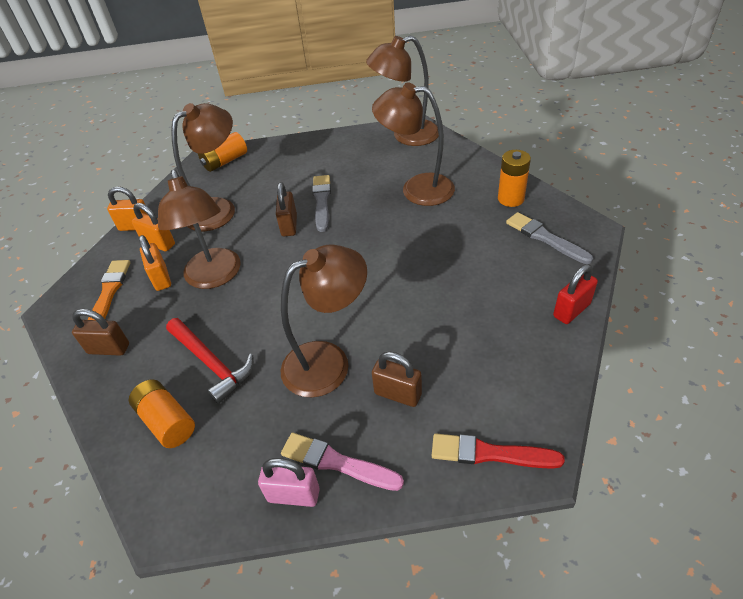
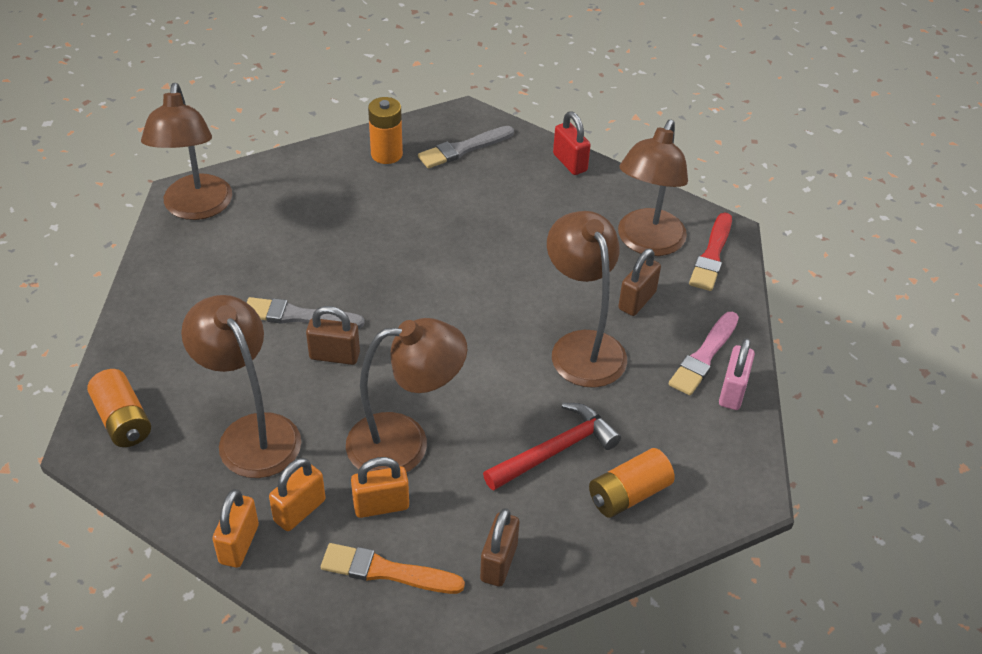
camera: 85 degrees left, 0 degrees up
brown lamp [372,82,455,206] -> brown lamp moved to [618,120,688,256]

